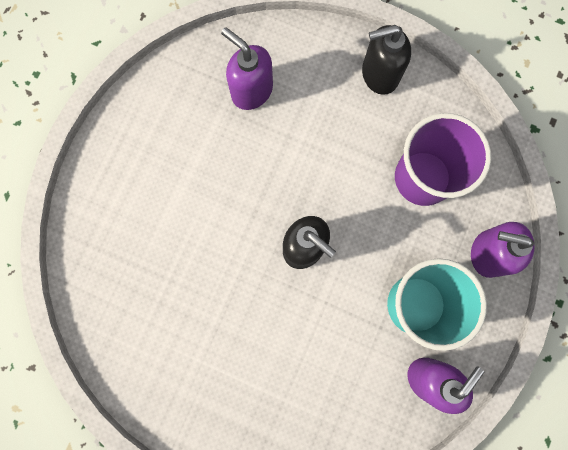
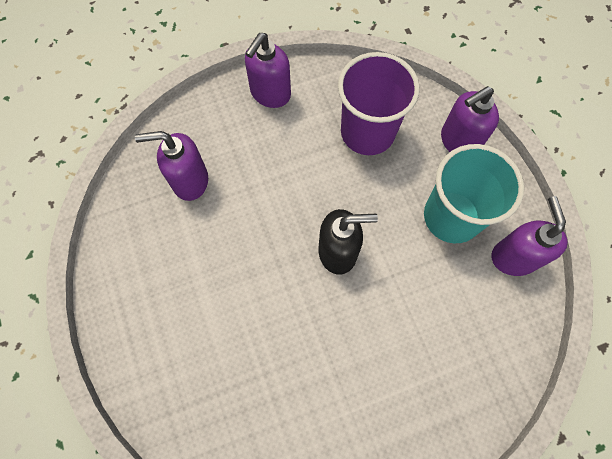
camera: 45 degrees left, 10 degrees down
black soap dispenser [362,25,411,95] -> purple soap dispenser [245,33,291,108]

